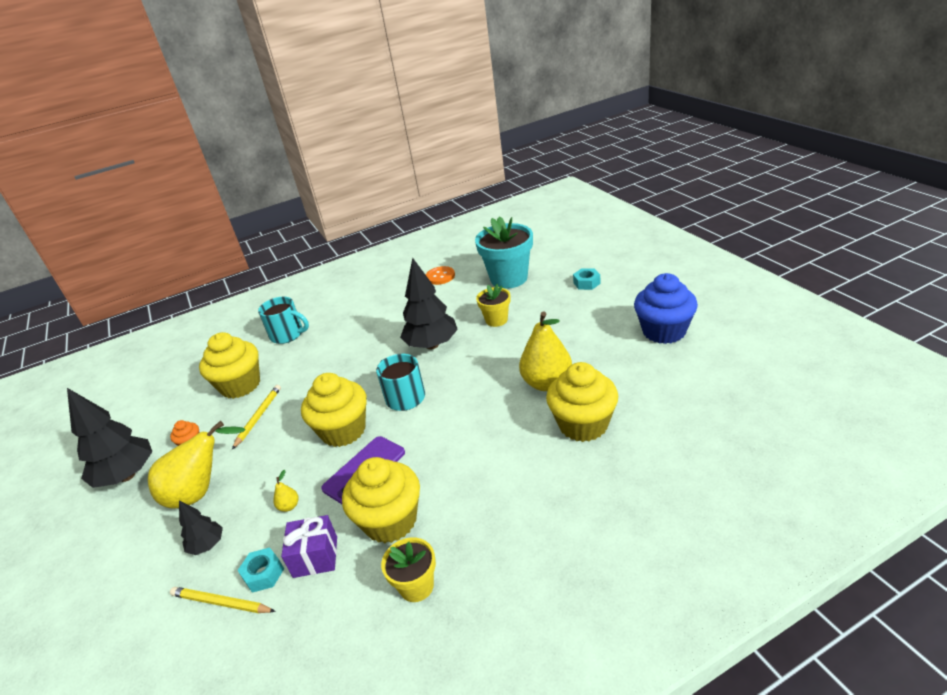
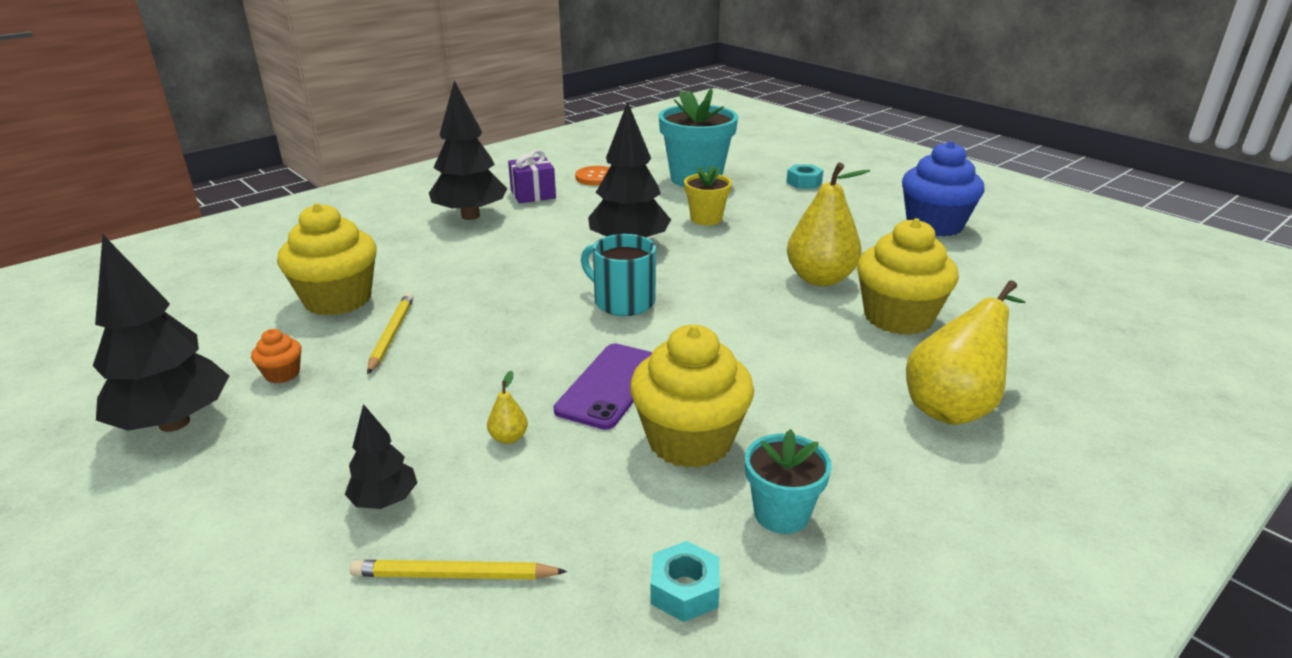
camera: 20 degrees left, 5 degrees down
yellow pear [148,421,245,508] -> yellow pear moved to [906,281,1025,425]
turquoise nut [237,548,284,593] -> turquoise nut moved to [650,541,720,622]
turquoise mug [258,297,309,344] -> none
purple gift [281,515,337,578] -> purple gift moved to [508,150,556,204]
yellow cupcake [301,373,367,447] -> none
yellow flower pot [381,537,436,602] -> turquoise flower pot [745,429,832,534]
none -> black tree [429,80,507,220]

